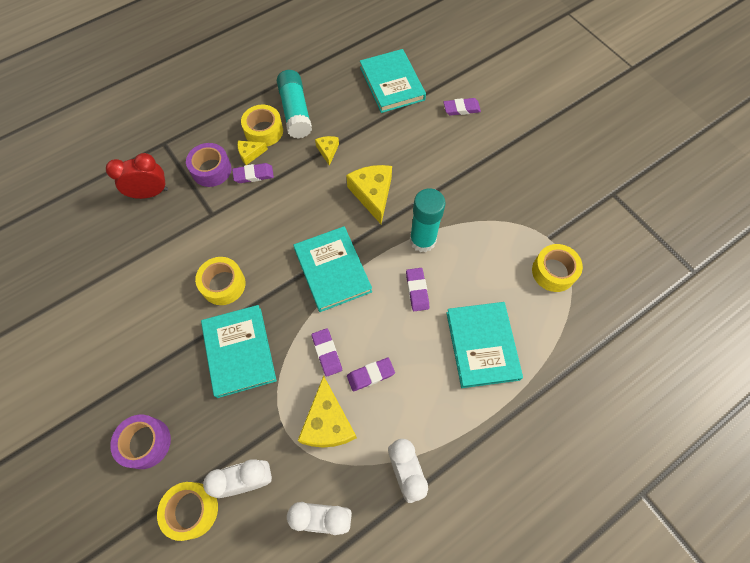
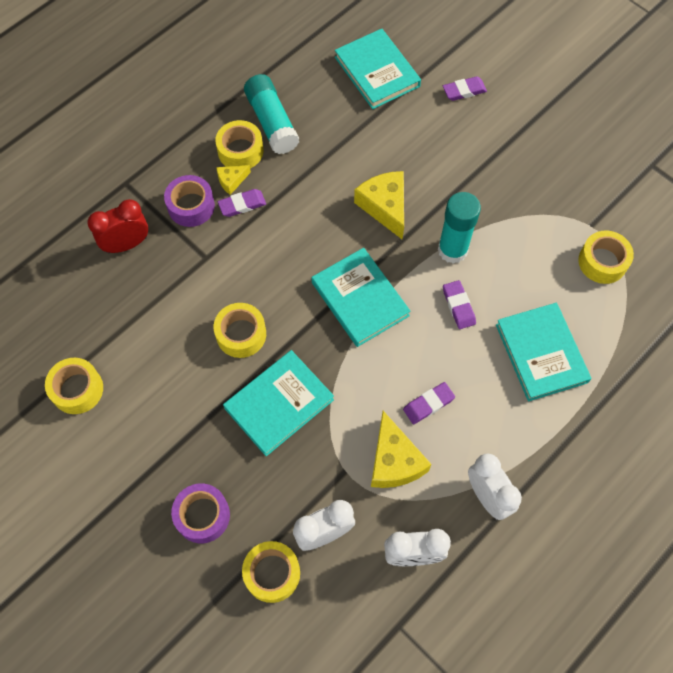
camera: 10 degrees left, 0 degrees up
turquoise book [201,305,277,398] -> turquoise book turned 75 degrees clockwise [223,350,334,456]
purple eraser [311,328,342,377] -> none
yellow cheese [315,136,339,166] -> none
none -> yellow tape [45,358,103,414]

